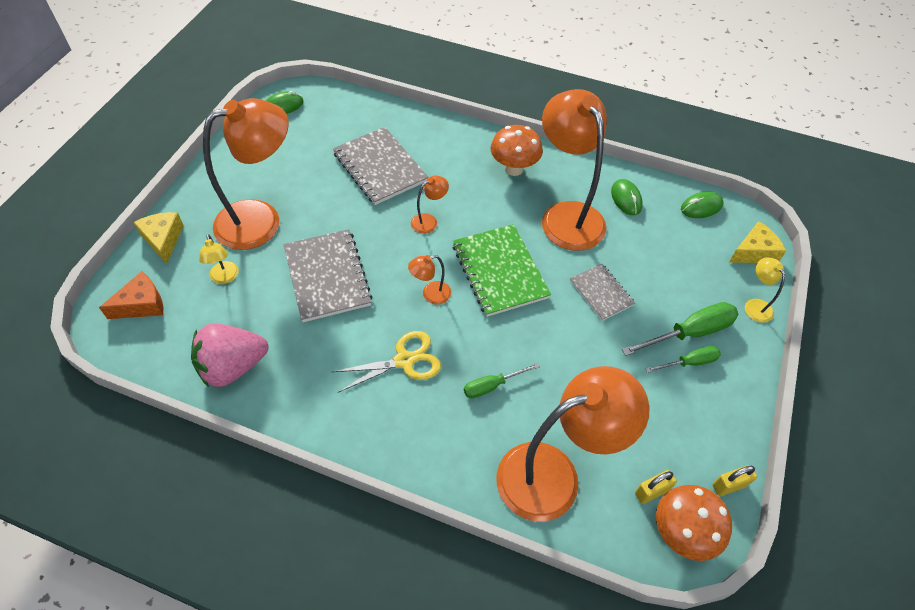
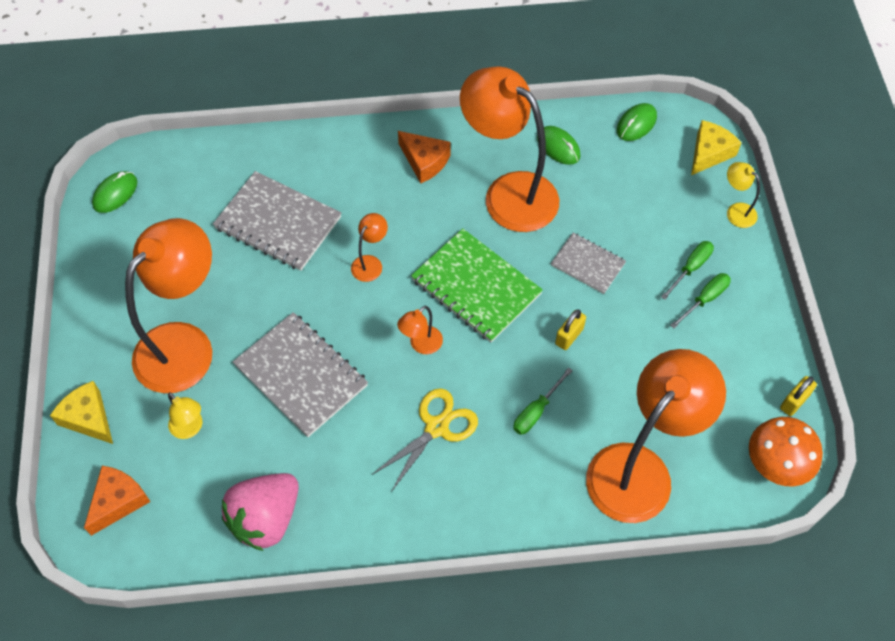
camera: 25 degrees left, 5 degrees up
orange mushroom [491,125,543,176] -> orange cheese [398,131,451,183]
green screwdriver [622,302,739,356] -> green screwdriver [661,241,714,300], size x0.60
yellow padlock [635,470,677,504] -> yellow padlock moved to [555,309,586,350]

